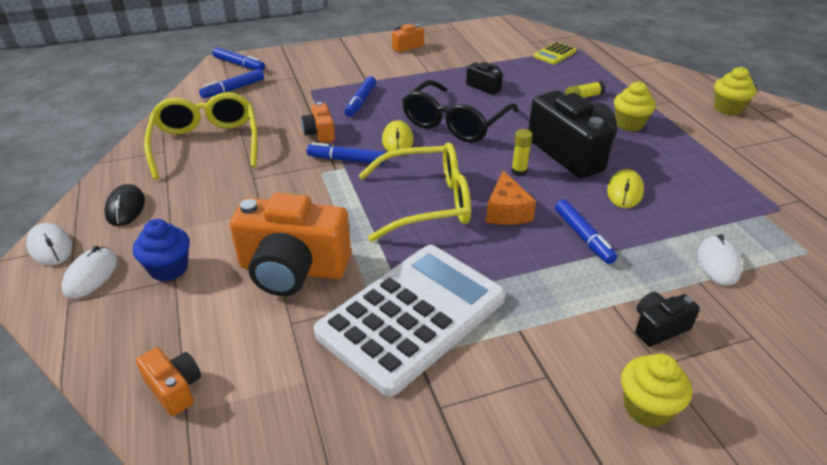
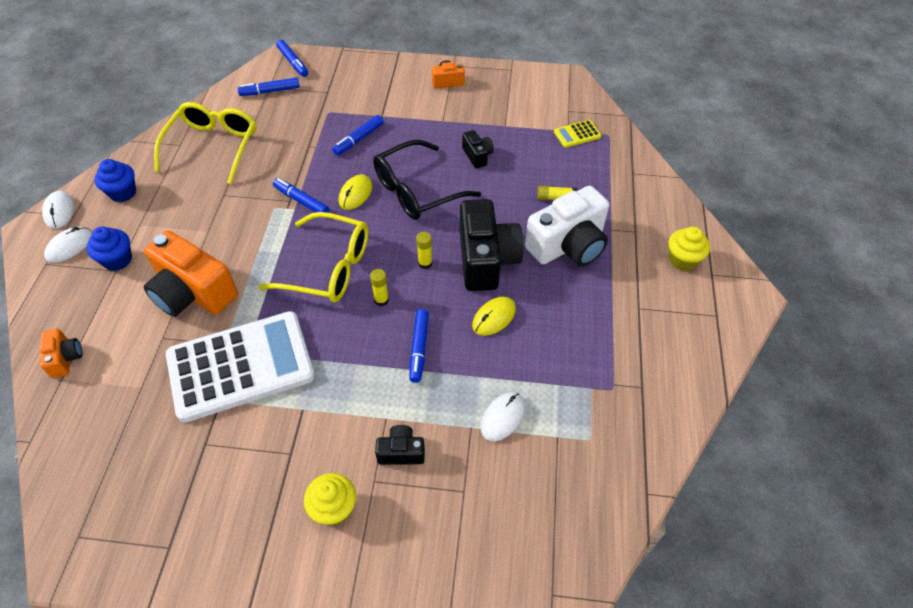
camera: 25 degrees right, 15 degrees up
black mouse [105,184,145,226] -> blue cupcake [94,159,136,202]
orange camera [301,102,335,143] -> none
orange cheese [486,171,536,225] -> yellow glue stick [370,269,389,306]
yellow cupcake [614,81,656,131] -> white camera [525,186,609,266]

